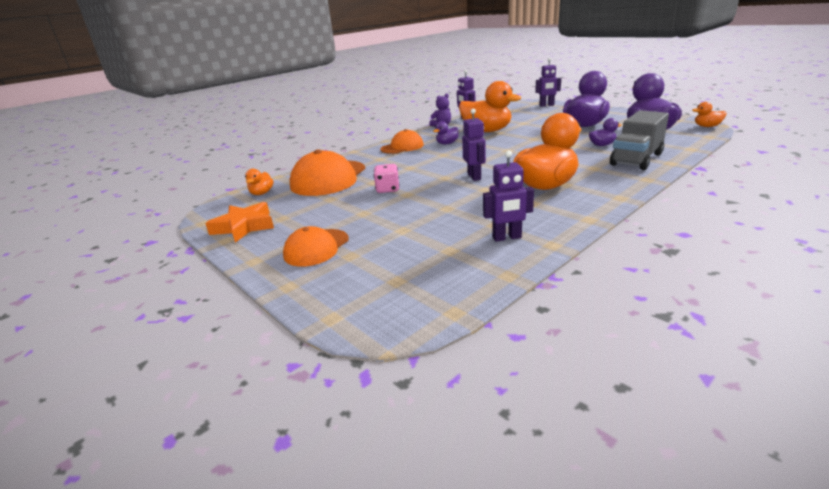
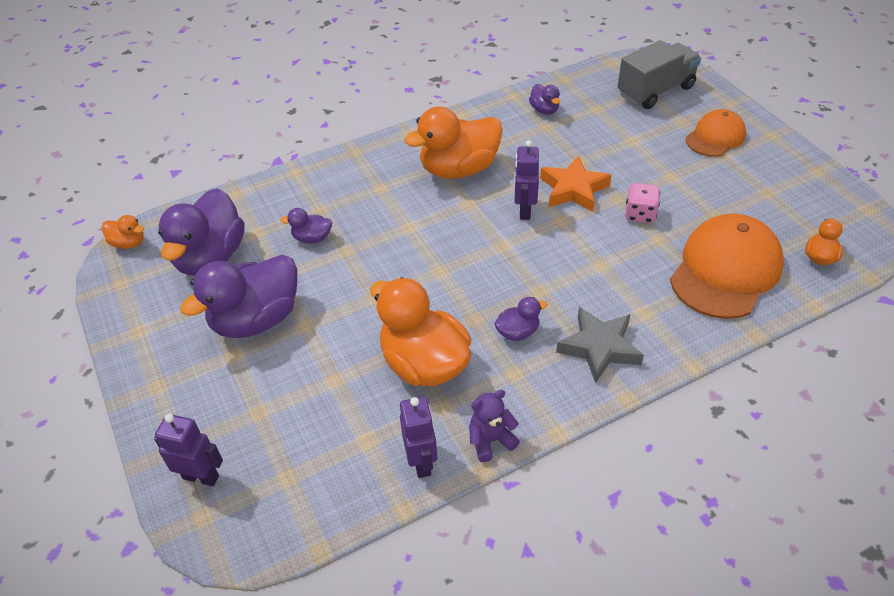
camera: 165 degrees left, 20 degrees up
orange star [205,202,274,243] -> orange star moved to [540,155,612,212]
orange cap [380,129,424,154] -> grey star [556,307,644,384]
purple robot [483,150,534,242] -> purple duck [529,84,560,115]
grey truck [610,110,669,170] -> grey truck moved to [617,40,701,109]

